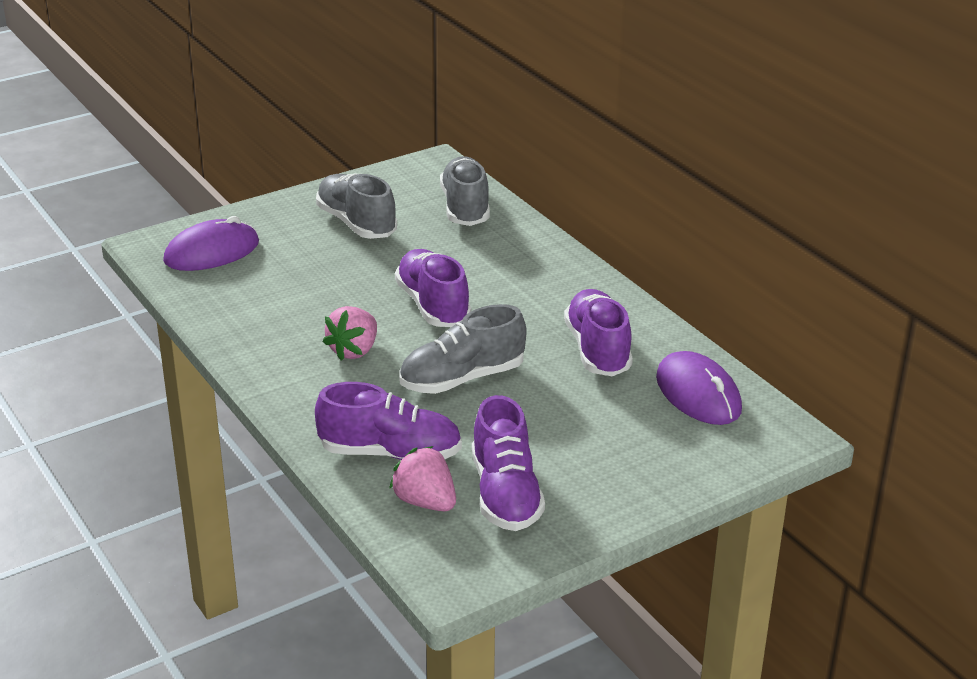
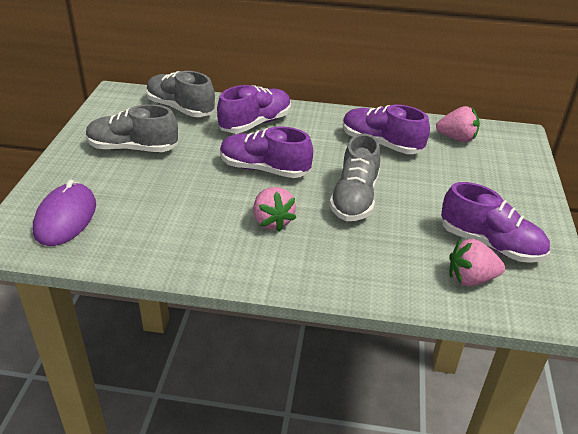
camera: 50 degrees left, 5 degrees up
purple shoe [315,382,462,460] -> purple shoe moved to [217,85,291,133]
purple mouse [656,351,742,425] -> pink strawberry [436,106,480,142]

